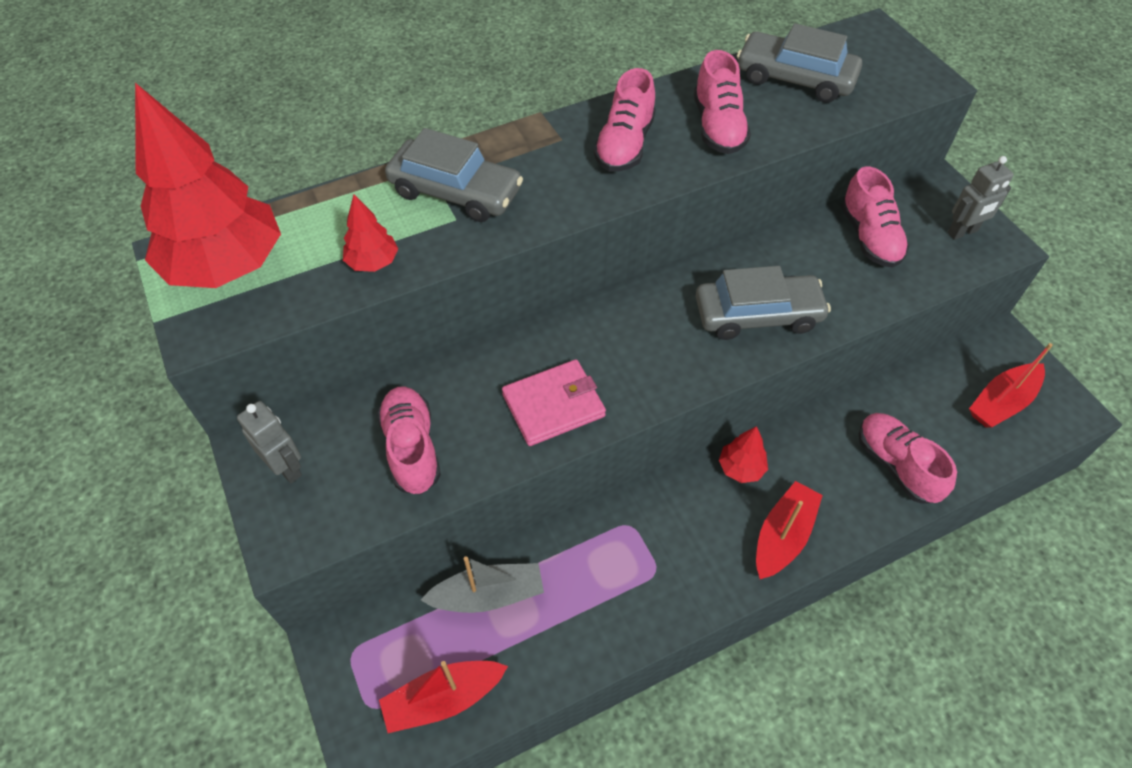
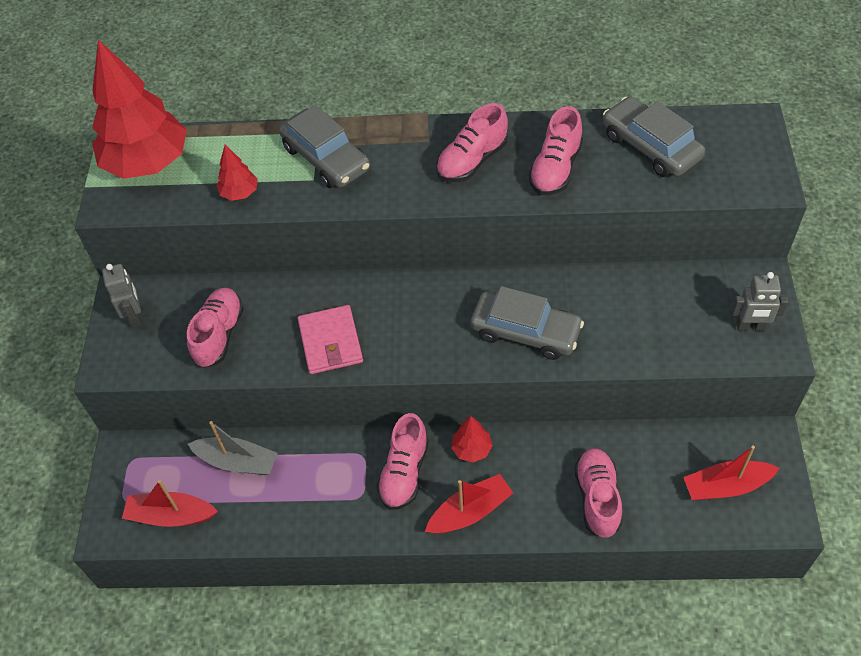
camera: 30 degrees right, 0 degrees up
pink wallet [502,359,606,446] -> pink wallet turned 75 degrees clockwise [298,305,363,374]
pink shoe [841,166,909,268] -> pink shoe moved to [377,413,429,510]

